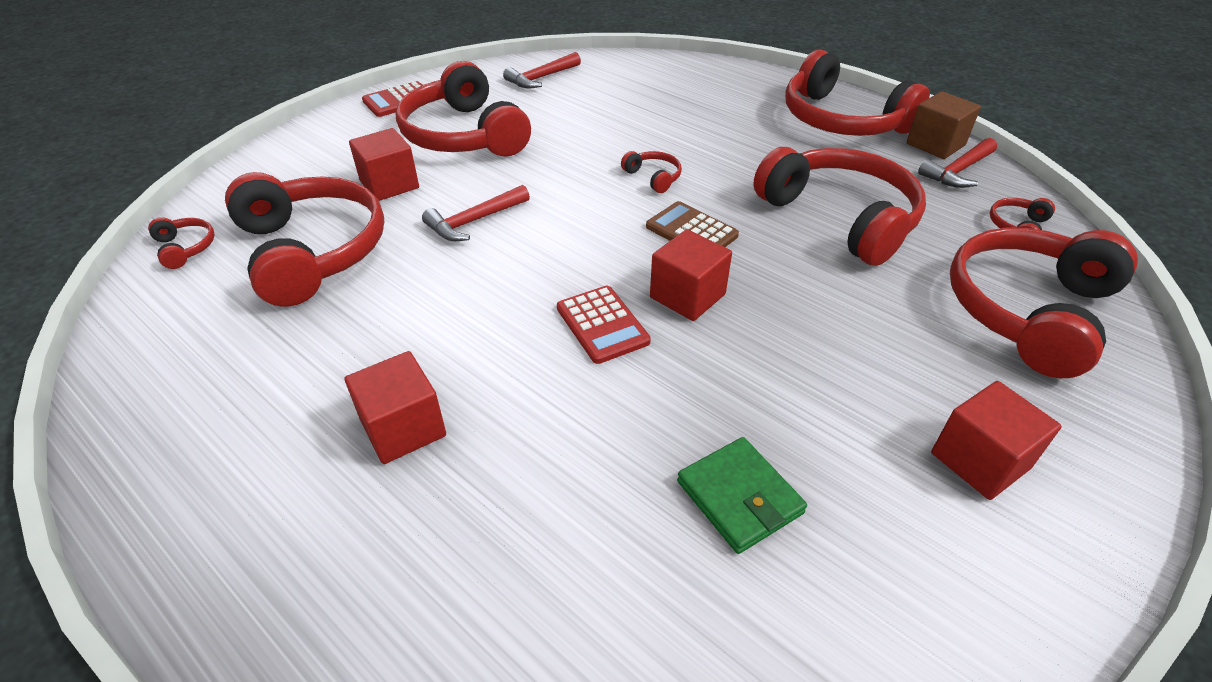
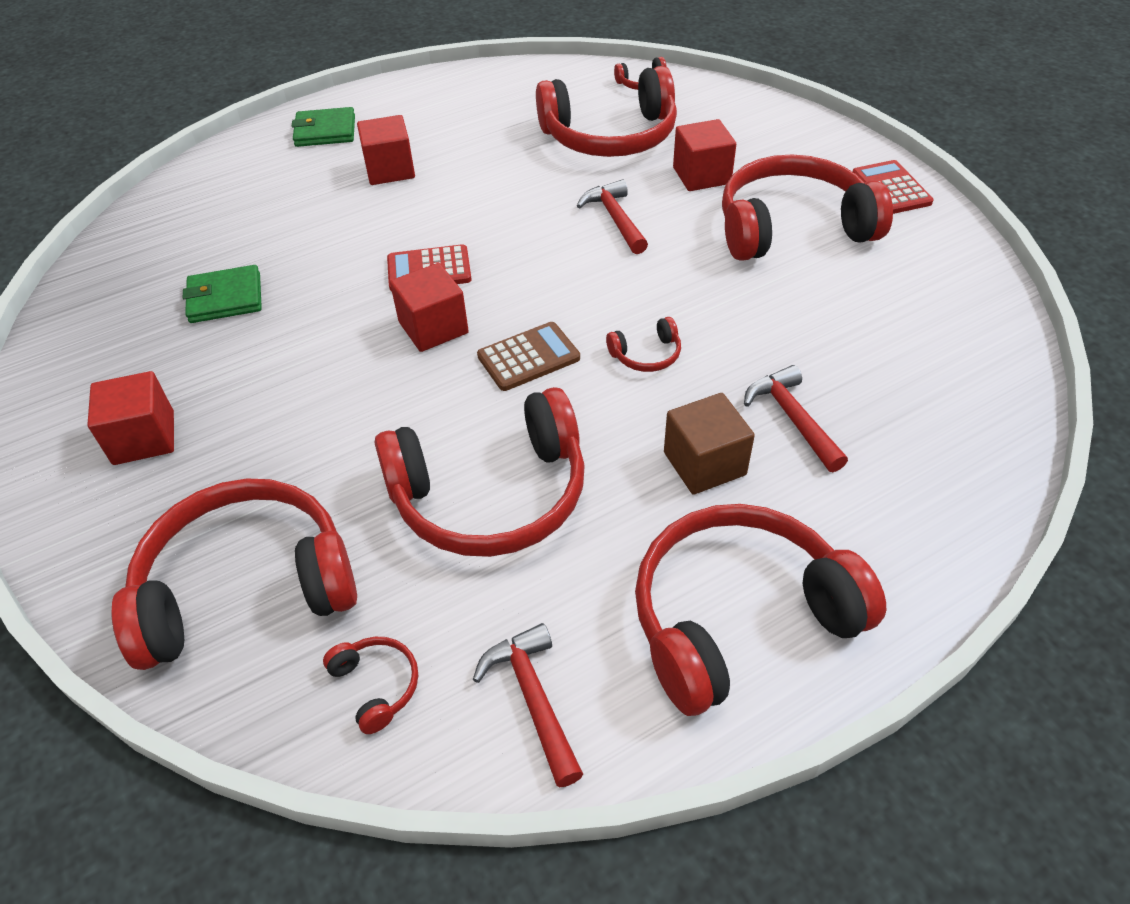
camera: 110 degrees right, 5 degrees up
red hammer [503,52,581,88] -> red hammer moved to [744,365,848,472]
brown cube [906,91,981,159] -> brown cube moved to [664,393,755,495]
red headphones [950,228,1138,378] -> red headphones turned 75 degrees counterclockwise [111,478,357,670]
none -> green wallet [291,107,355,147]

